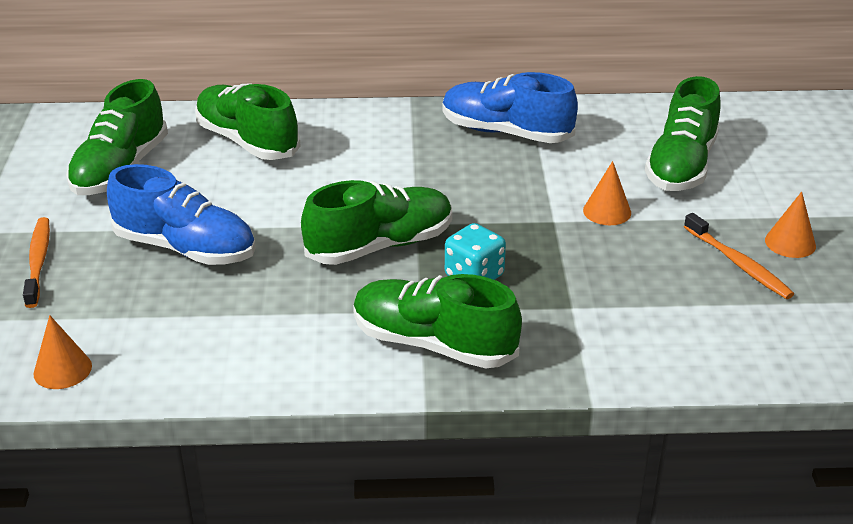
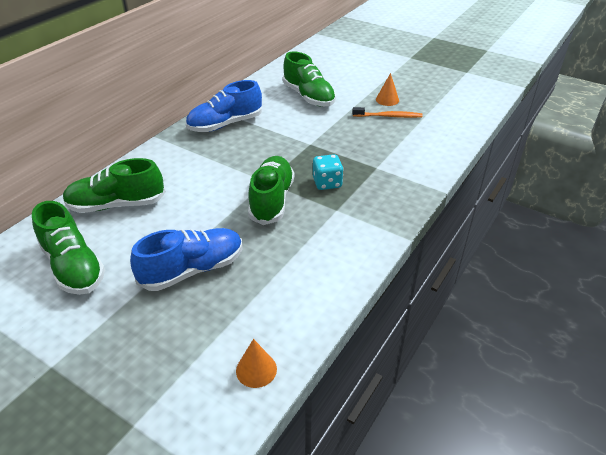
camera: 55 degrees left, 5 degrees up
orange toothbrush [23,217,50,308] -> none
green shoe [353,274,522,368] -> none
orange cone [583,161,631,225] -> none

